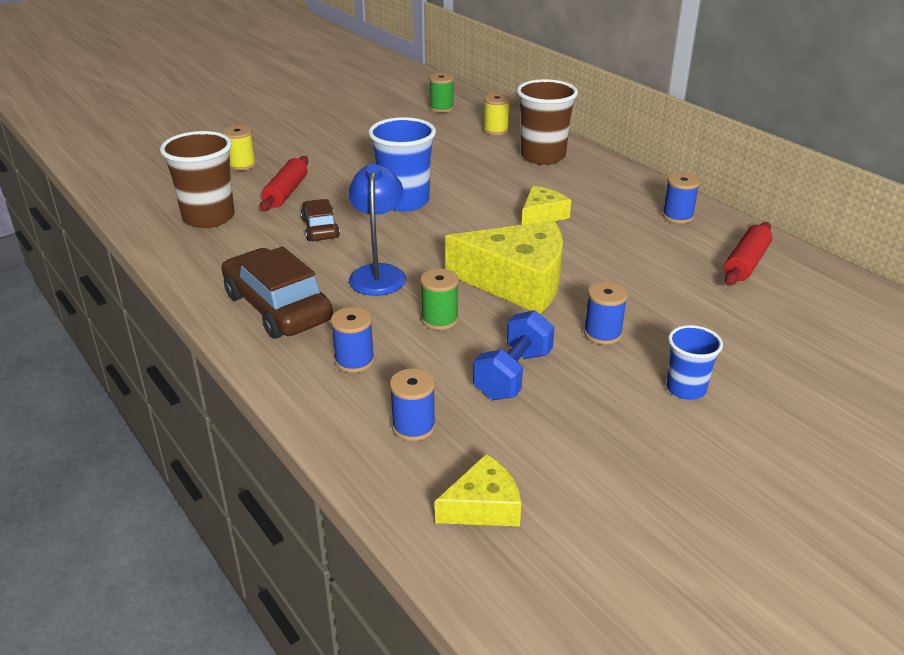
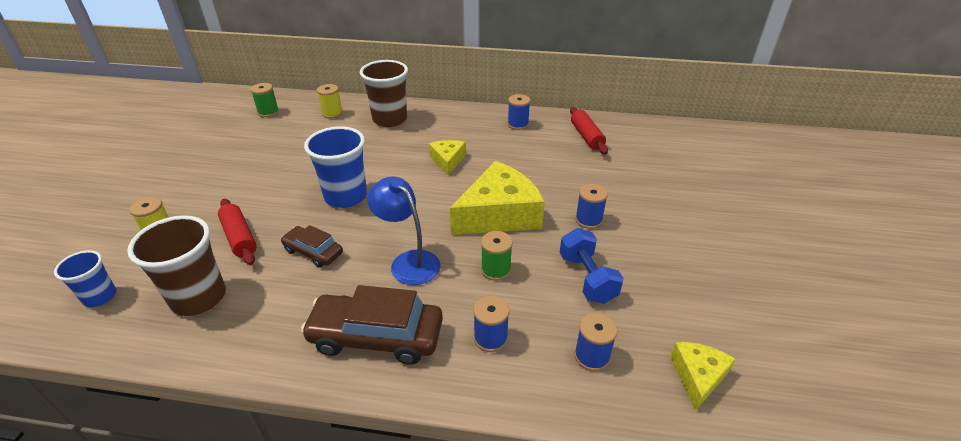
camera: 45 degrees left, 5 degrees up
blue cup [666,325,723,400] -> blue cup moved to [54,250,116,307]

